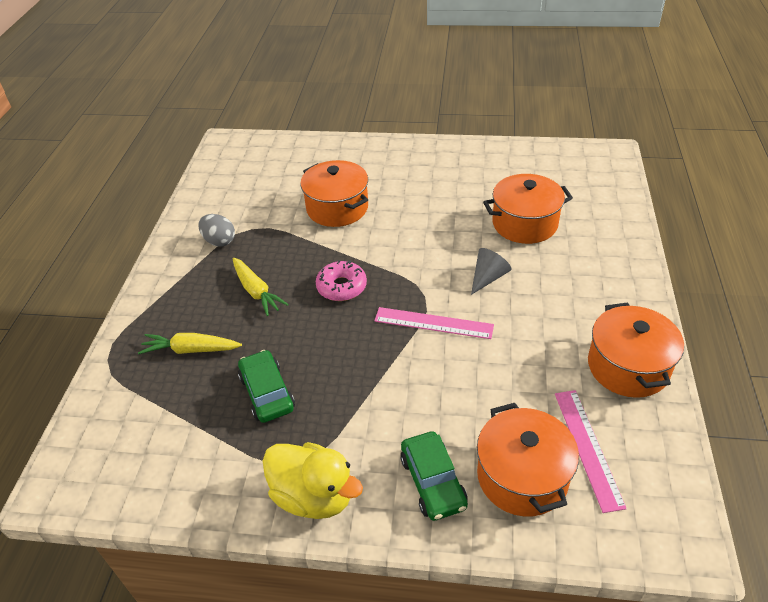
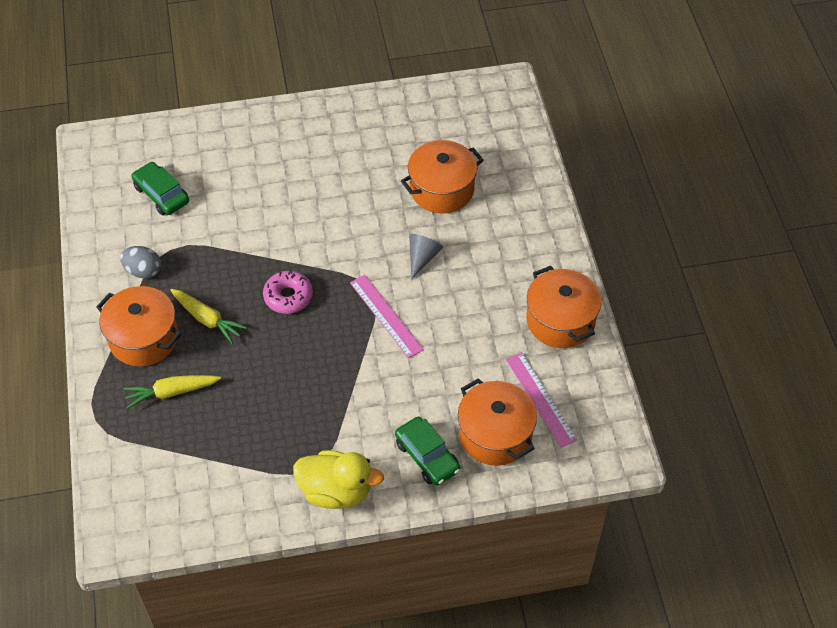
camera: 20 degrees left, 10 degrees up
green car [238,350,295,423] -> green car moved to [131,162,189,215]
orange pot [300,160,368,227] -> orange pot moved to [96,286,181,366]
pink ruler [374,307,494,339] -> pink ruler turned 60 degrees clockwise [350,275,424,358]

